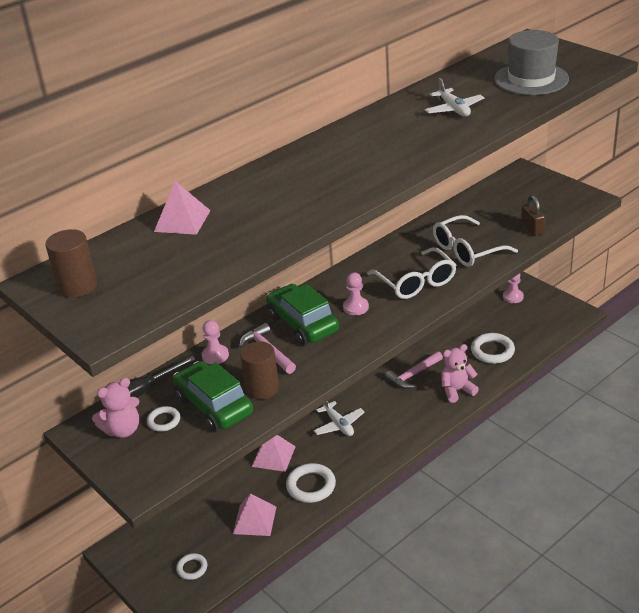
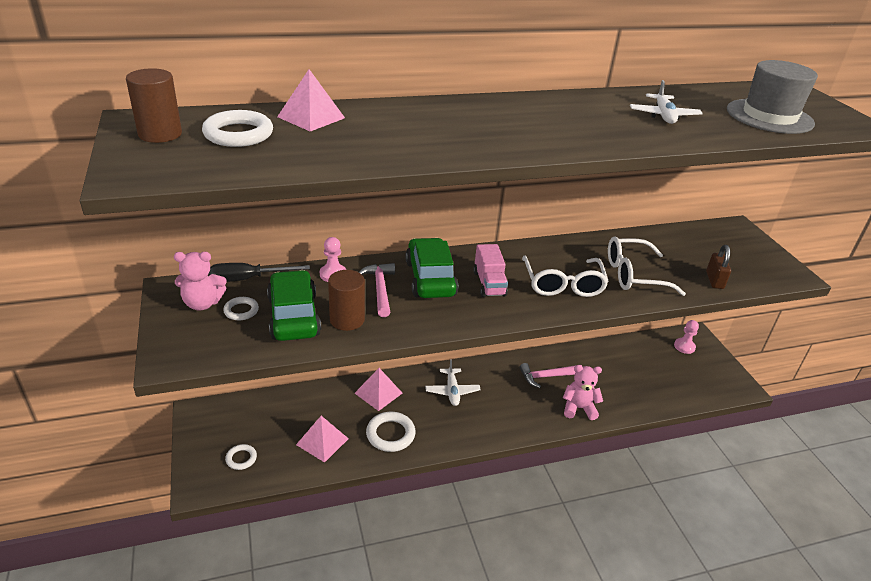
camera: 20 degrees right, 0 degrees up
pink pawn [343,273,369,315] -> pink truck [473,244,508,297]
white ring [471,333,515,364] -> white ring moved to [202,110,273,147]

